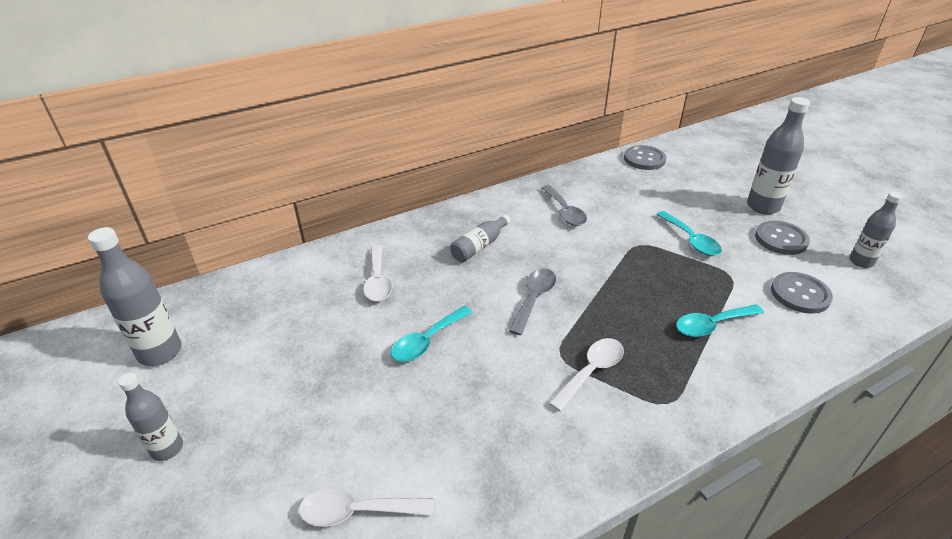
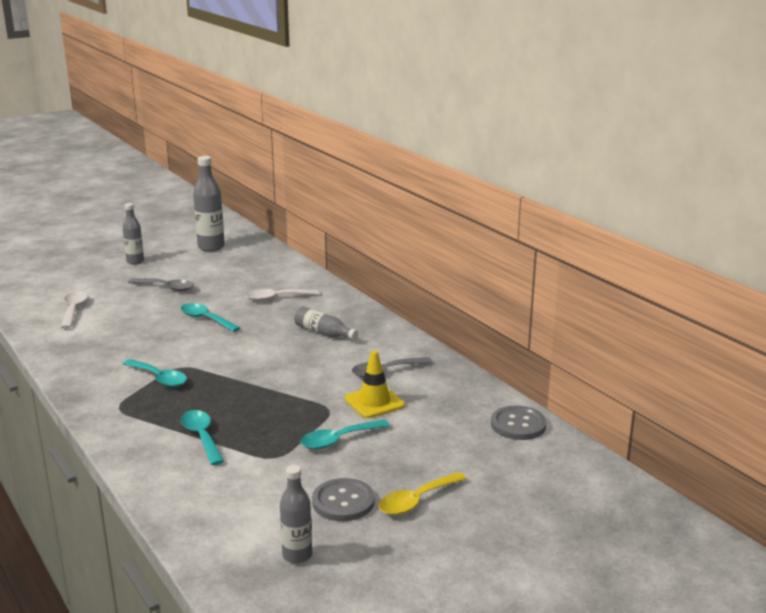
camera: 85 degrees right, 15 degrees down
grey spoon [509,268,556,335] -> grey spoon moved to [128,278,194,291]
white spoon [549,338,624,412] -> turquoise spoon [123,359,187,387]
grey bottle [747,97,810,214] -> yellow spoon [379,472,466,515]
grey button [771,272,833,314] -> none
none -> yellow traffic cone [345,351,405,418]

